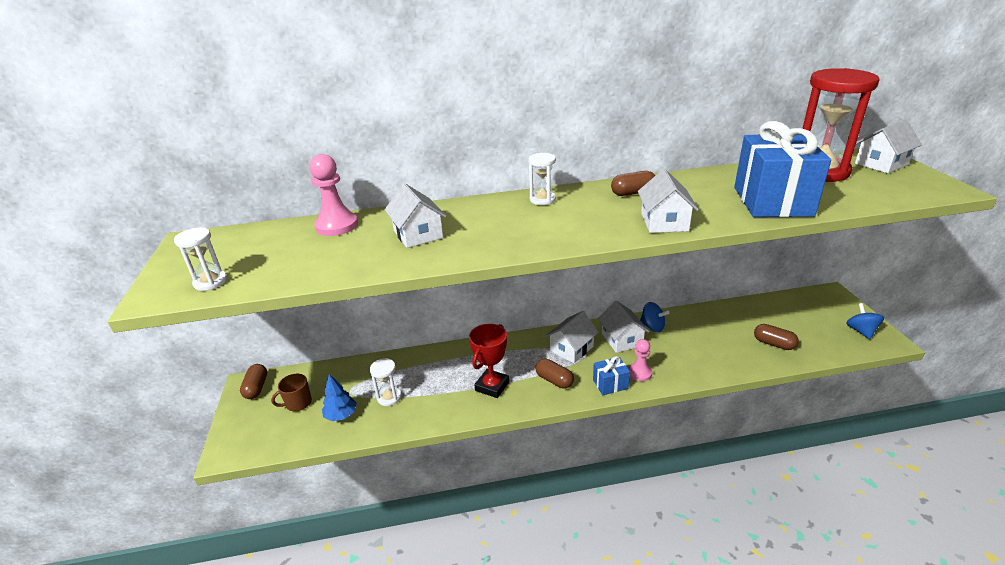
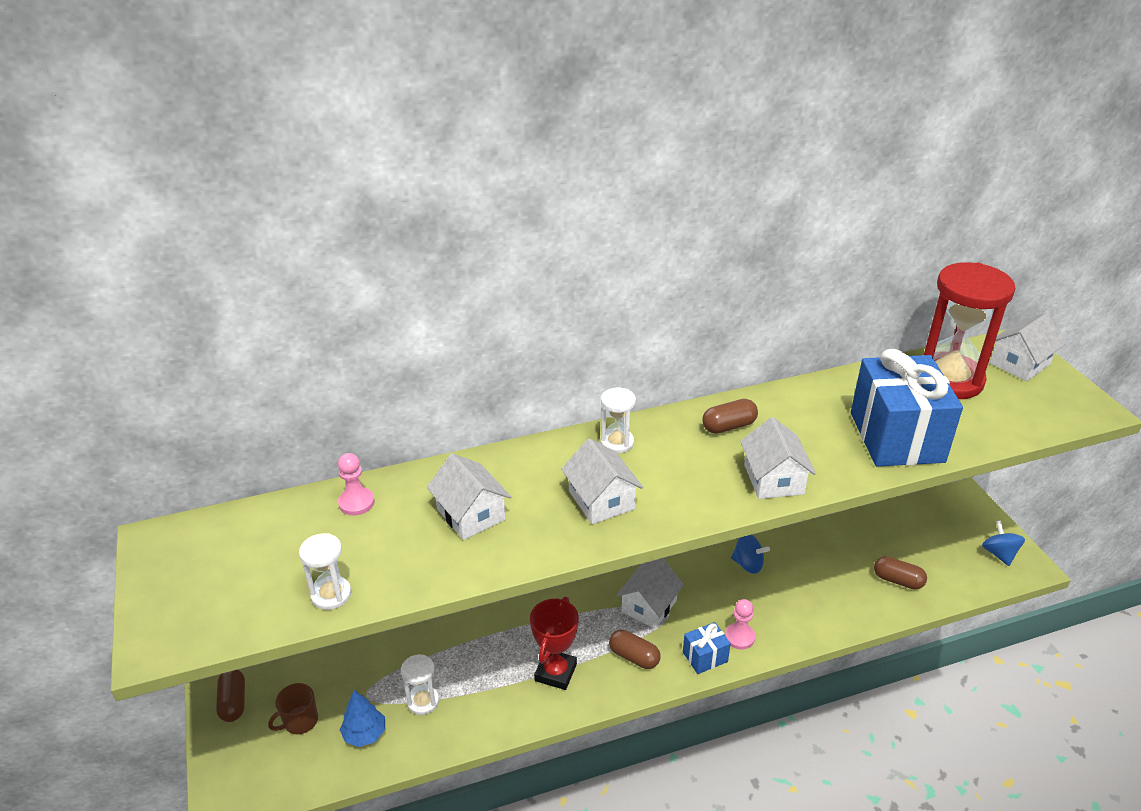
camera: 10 degrees left, 5 degrees up
white hourglass [174,228,227,291] -> white hourglass moved to [299,533,351,610]
pink pawn [309,154,358,236] -> pink pawn [338,453,375,516], size x0.64
white house [598,301,650,353] -> white house moved to [561,438,643,524]

